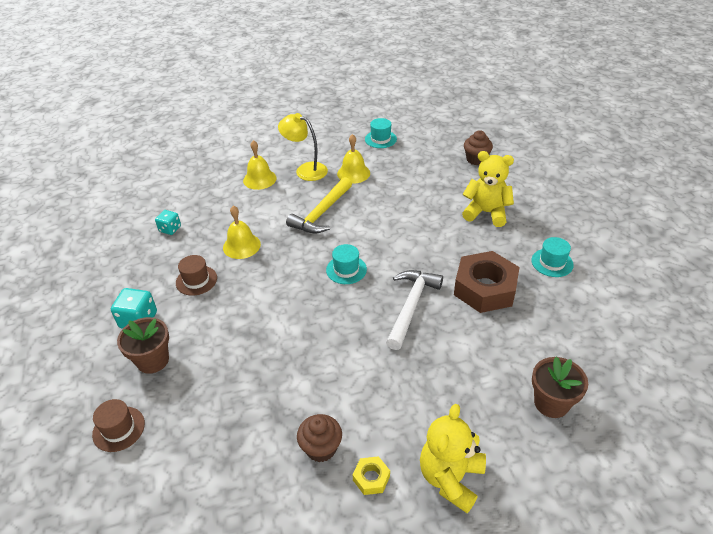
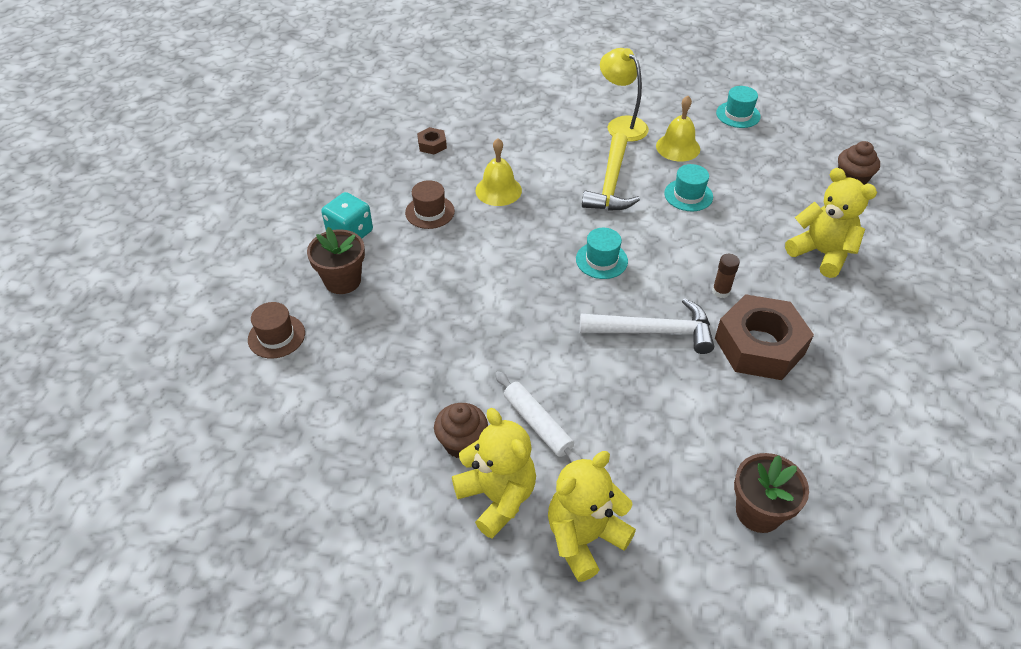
camera: 25 degrees right, 5 degrees up
turquoise dice [155,210,181,235] -> brown nut [417,127,447,155]
yellow bell [243,140,277,190] -> none
yellow hammer [286,177,352,233] -> yellow hammer turned 45 degrees counterclockwise [582,133,640,211]
yellow nut [352,456,390,495] -> yellow teddy bear [452,408,536,538]
white hammer [386,270,443,350] -> white hammer turned 45 degrees clockwise [580,299,714,354]
turquoise hat [532,237,574,277] -> turquoise hat moved to [664,164,713,211]
none -> white rolling pin [495,371,582,462]
none -> brown glue stick [712,254,740,298]

